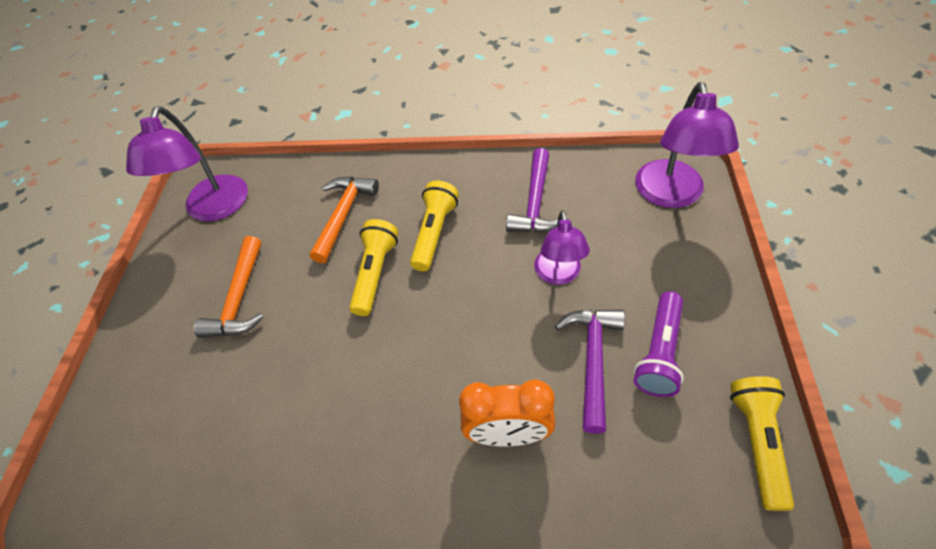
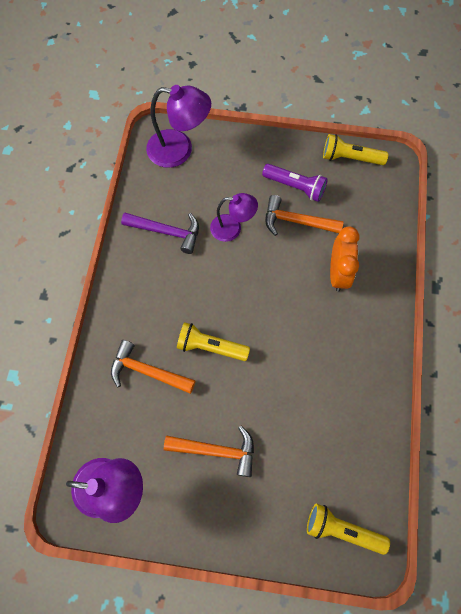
camera: 90 degrees left, 15 degrees up
yellow flashlight [410,181,459,271] -> yellow flashlight moved to [307,503,390,555]
purple hammer [555,309,625,434] -> orange hammer [266,195,344,236]

